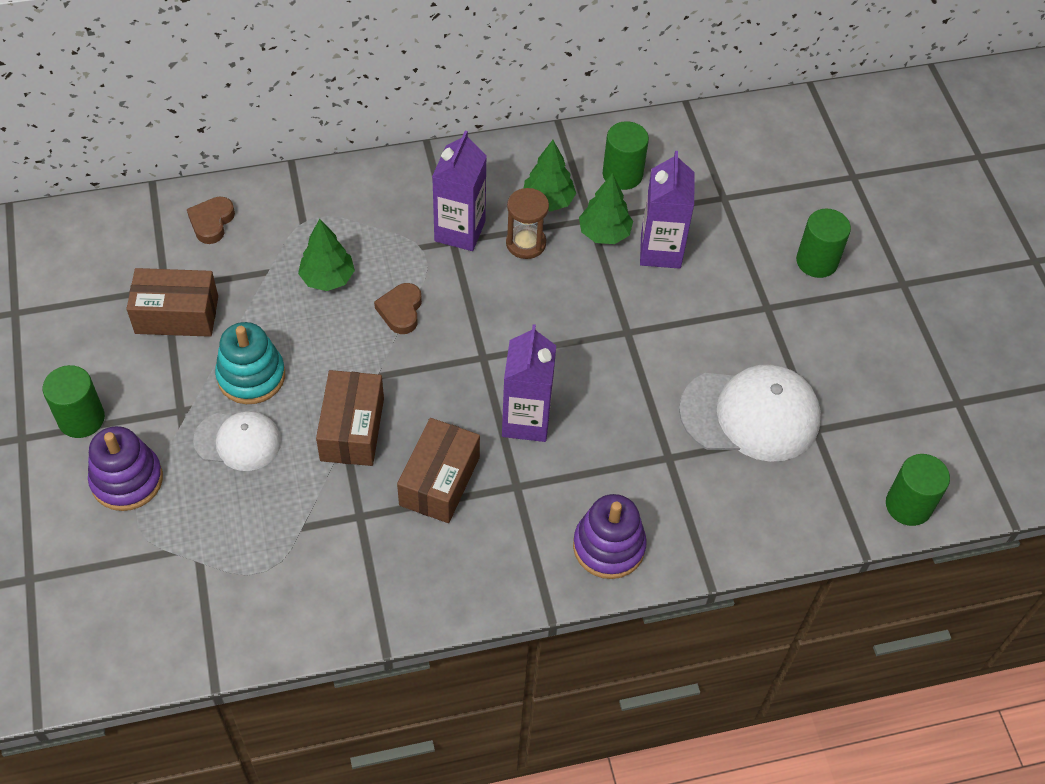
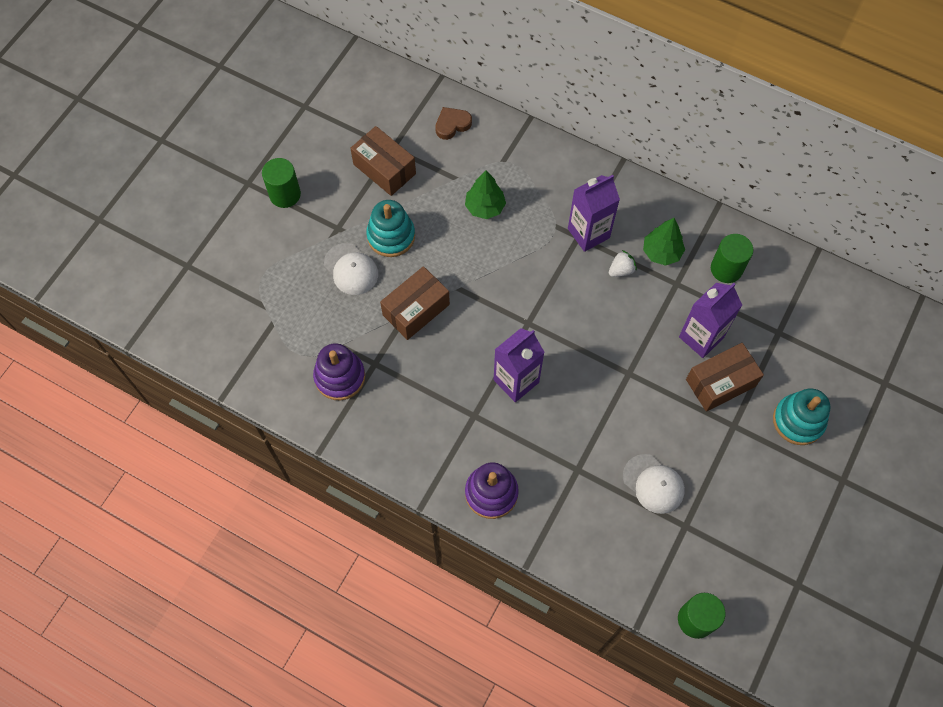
camera: 45 degrees right, 10 degrees up
purple stacking toy [88,426,163,511] -> purple stacking toy moved to [313,343,365,401]
brown heart [374,283,422,334] -> none
brown box [397,418,480,523] -> brown box moved to [686,343,764,411]
brown hourglass [506,188,549,259] -> white strawberry [609,250,637,277]
green tree [579,173,633,244] -> none
white cap [679,364,821,462] -> white cap [623,454,685,514], size x0.60
green cylinder [796,209,851,278] -> turquoise stacking toy [773,388,831,445]

